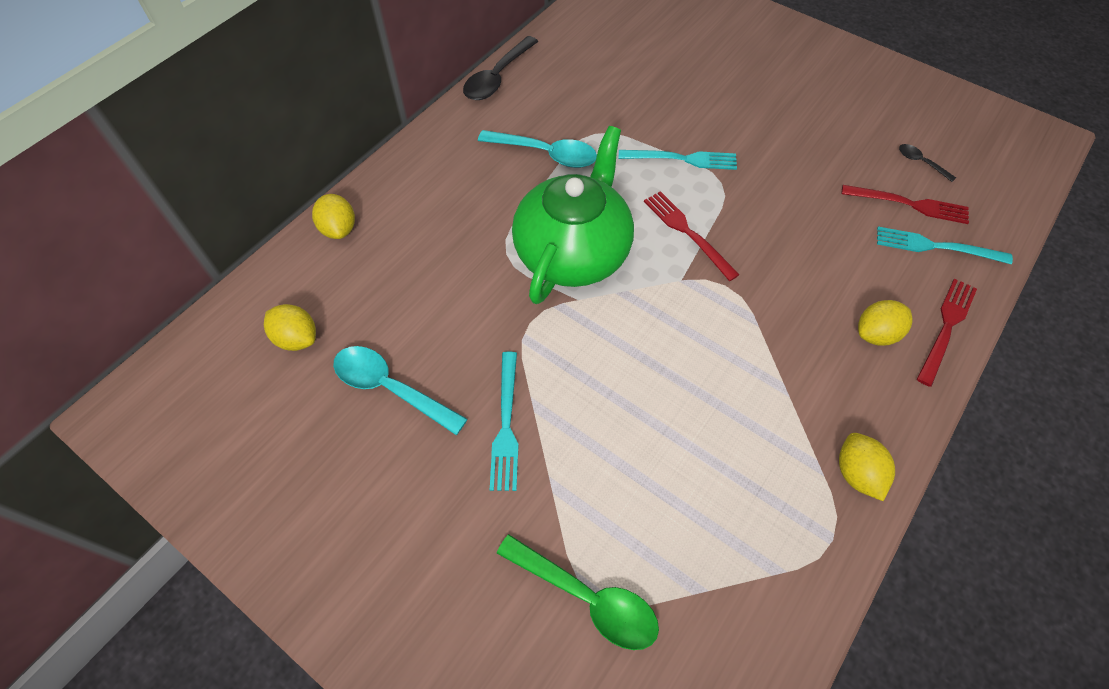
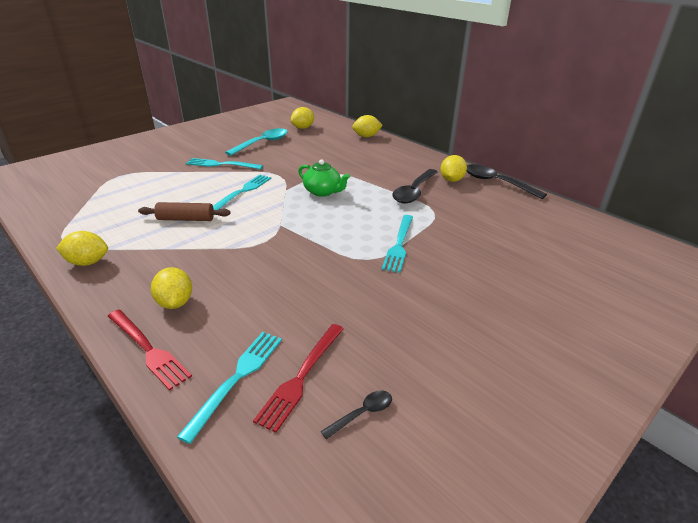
camera: 100 degrees right, 25 degrees down
turquoise spoon [478,130,597,168] -> black spoon [392,169,438,203]
green spoon [496,534,659,650] -> none
green teapot [512,126,634,304] -> green teapot [298,159,350,197], size x0.49
red fork [644,191,740,281] -> none
none -> brown rolling pin [138,202,230,221]
none -> turquoise fork [213,175,271,210]
none -> yellow lemon [440,155,467,182]

